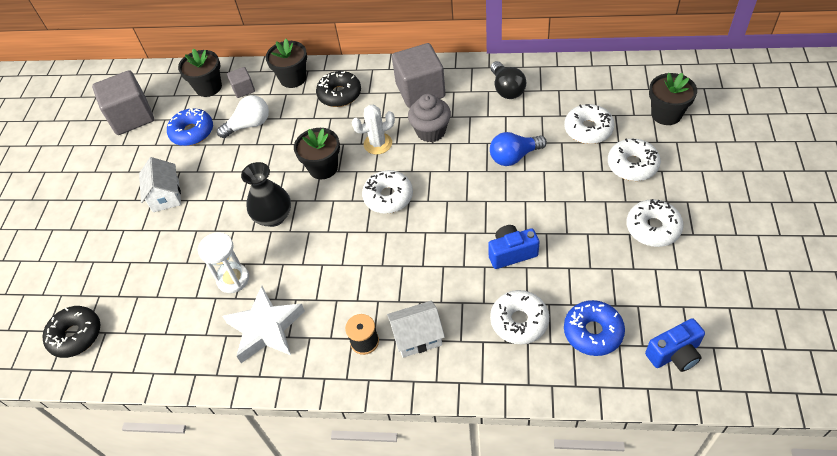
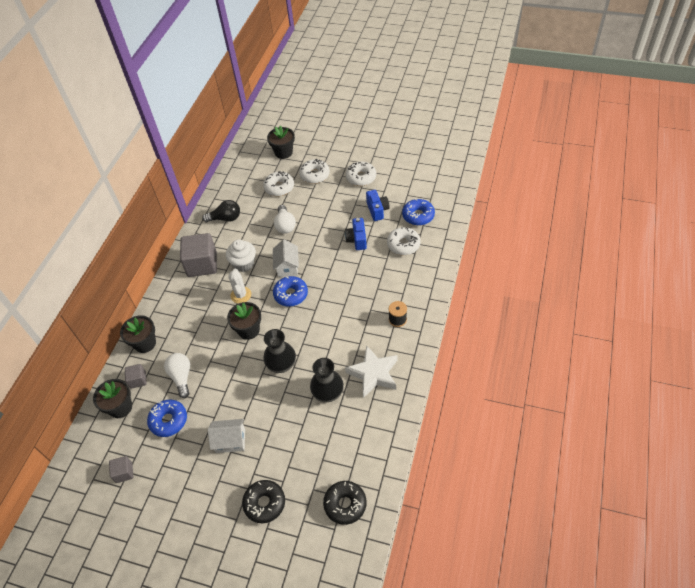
camera: 80 degrees left, 0 degrees up
grey cube [92,70,154,135] -> grey cube [109,456,133,483], size x0.49
white hourglass [198,232,249,293] -> black vase [310,358,344,402]
black donut [316,71,361,107] -> black donut moved to [242,480,285,523]
white donut [362,170,413,214] -> blue donut [273,276,308,307]
white house [387,301,445,358] -> white house moved to [273,240,299,277]
grey cupcake [408,94,451,142] -> white cupcake [226,240,256,272]
blue light bulb [490,132,547,166] -> white light bulb [274,205,296,234]
blue camera [645,318,705,372] -> blue camera moved to [366,190,390,221]

